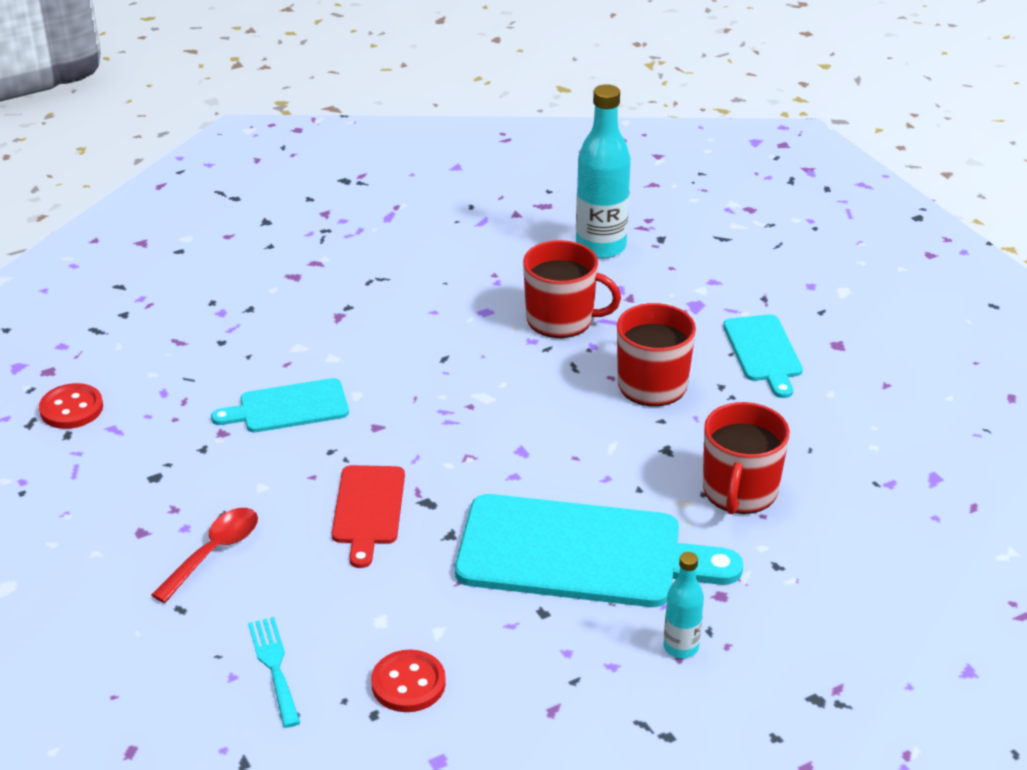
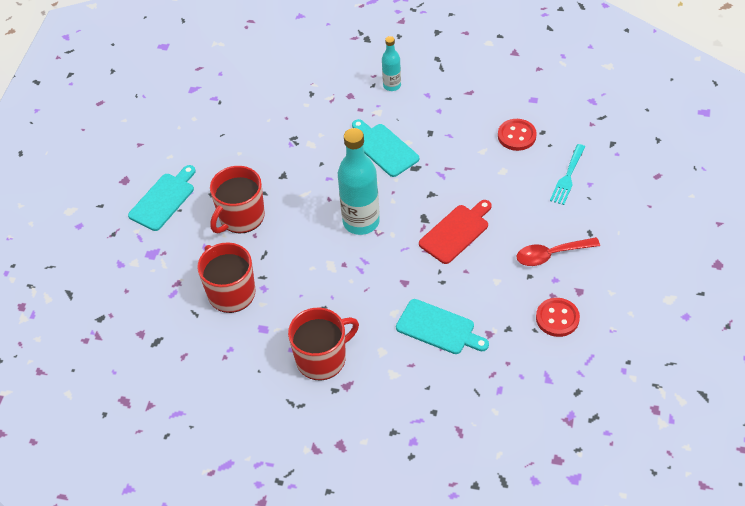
camera: 135 degrees left, 15 degrees up
red button [39,383,103,429] -> red button moved to [536,298,580,337]
turquoise cutting board [455,494,743,607] -> turquoise cutting board [352,119,419,177], size x0.53
turquoise bottle [576,84,631,259] -> turquoise bottle moved to [338,128,380,235]
red mug [703,402,790,514] -> red mug moved to [288,308,359,380]

